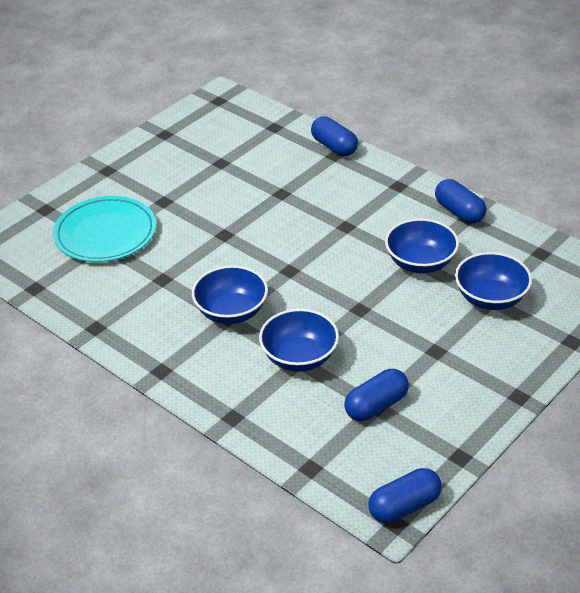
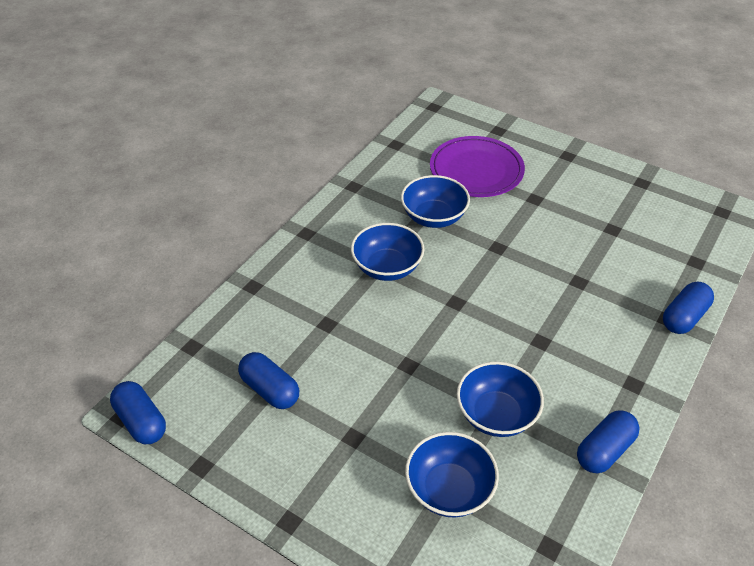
camera: 80 degrees right, 5 degrees up
turquoise plate [53,196,156,262] -> purple plate [430,136,525,197]
blue bowl [259,309,339,372] -> blue bowl moved to [401,175,470,228]

